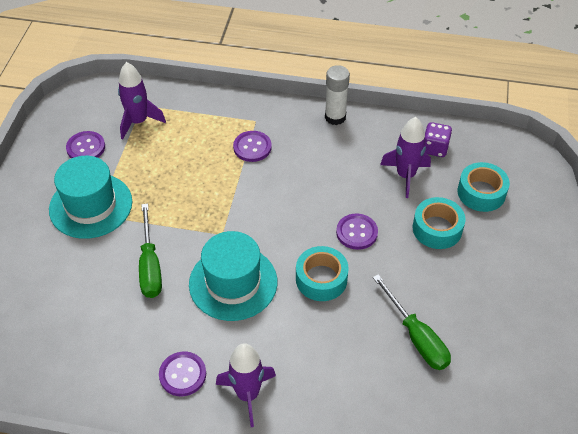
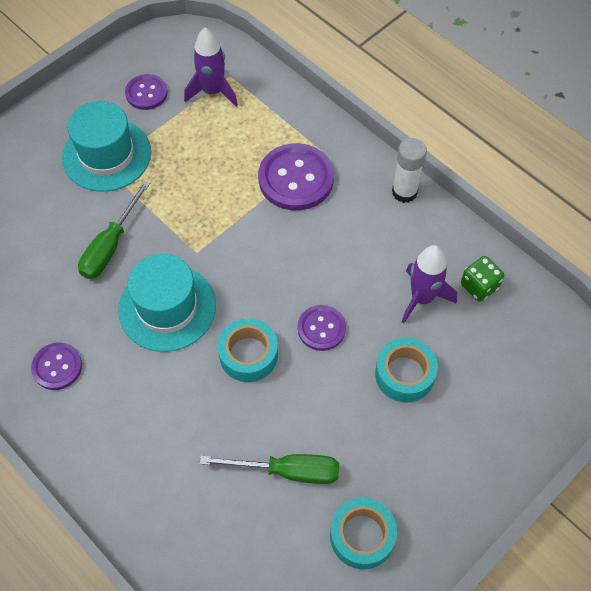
camera: 35 degrees right, 10 degrees up
purple rocket [216,343,276,427] -> none
purple button [233,131,272,162] -> purple button [258,143,334,210], size x1.71
green screwdriver [373,274,451,370] -> green screwdriver turned 90 degrees counterclockwise [200,454,339,484]
purple dice [425,122,452,157] -> green dice [461,256,504,302]
turquoise tape [457,162,510,212] -> turquoise tape moved to [330,497,397,569]

